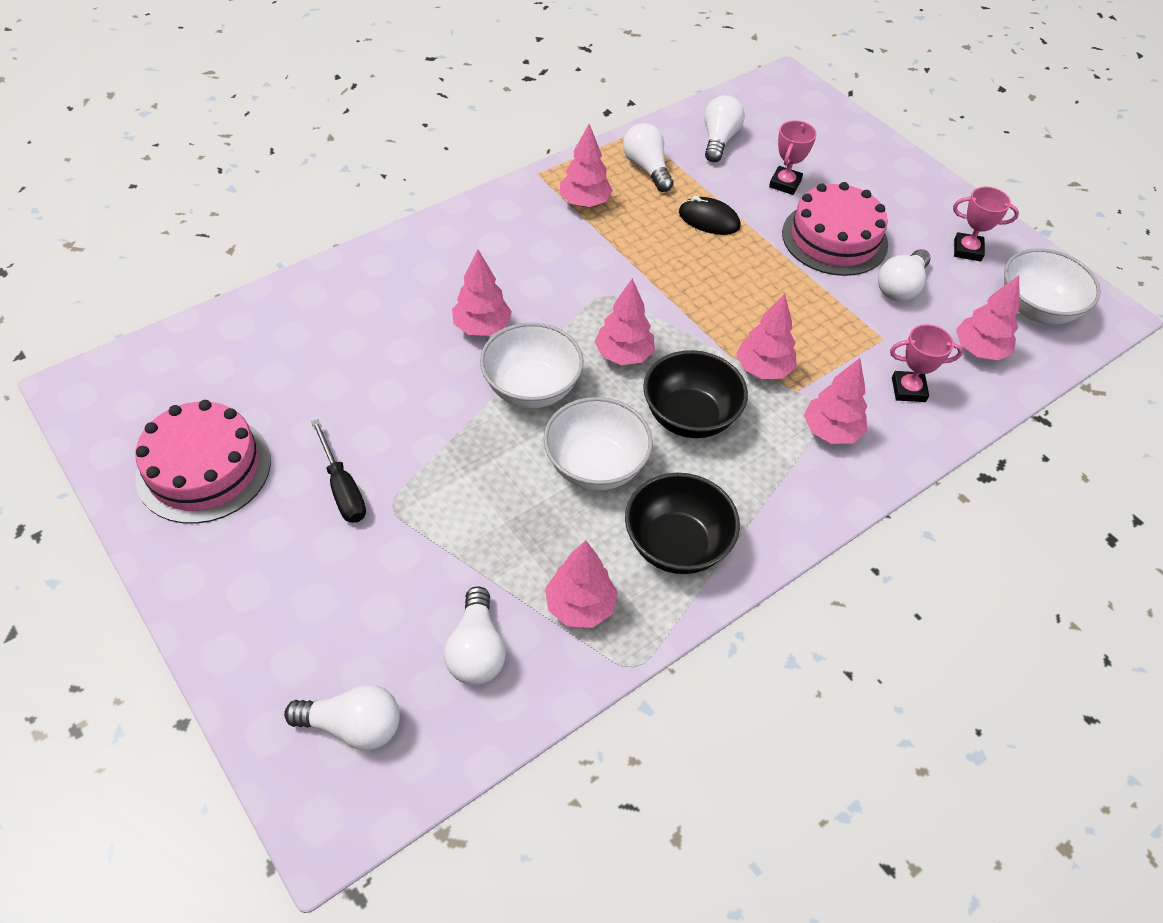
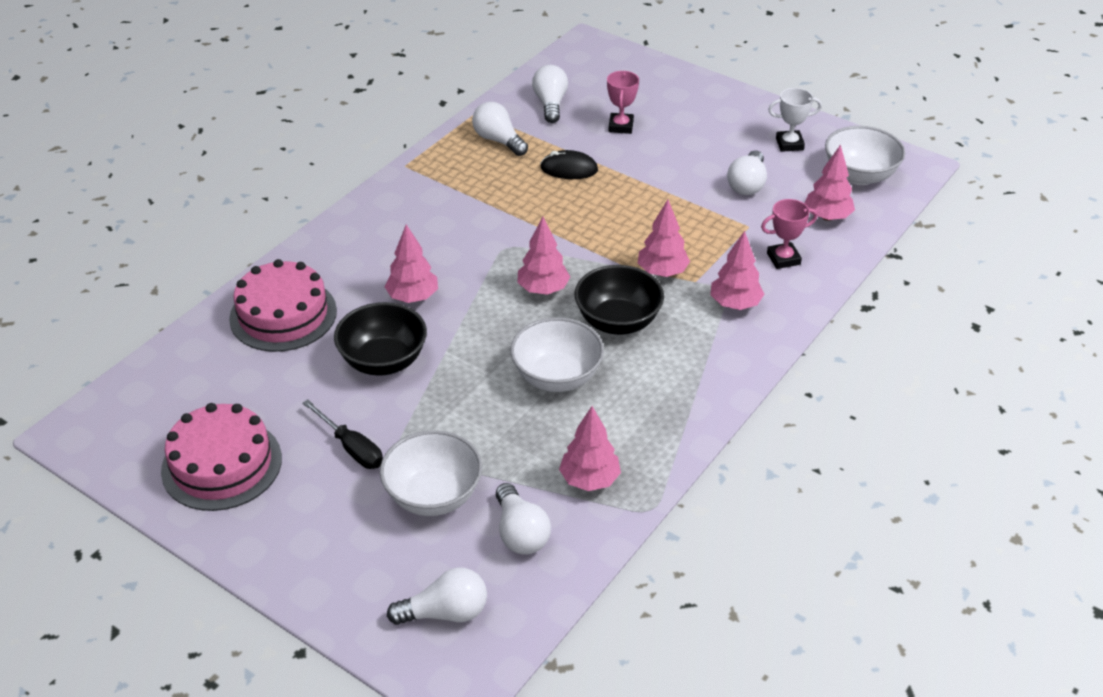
camera: 15 degrees left, 10 degrees down
white bowl [480,323,584,408] -> white bowl moved to [380,430,482,516]
pink tree [560,124,613,207] -> none
black bowl [625,473,740,574] -> black bowl moved to [334,302,427,376]
pink cake [782,182,888,276] -> pink cake moved to [229,259,337,352]
pink trophy [953,187,1019,262] -> white trophy [768,88,822,152]

